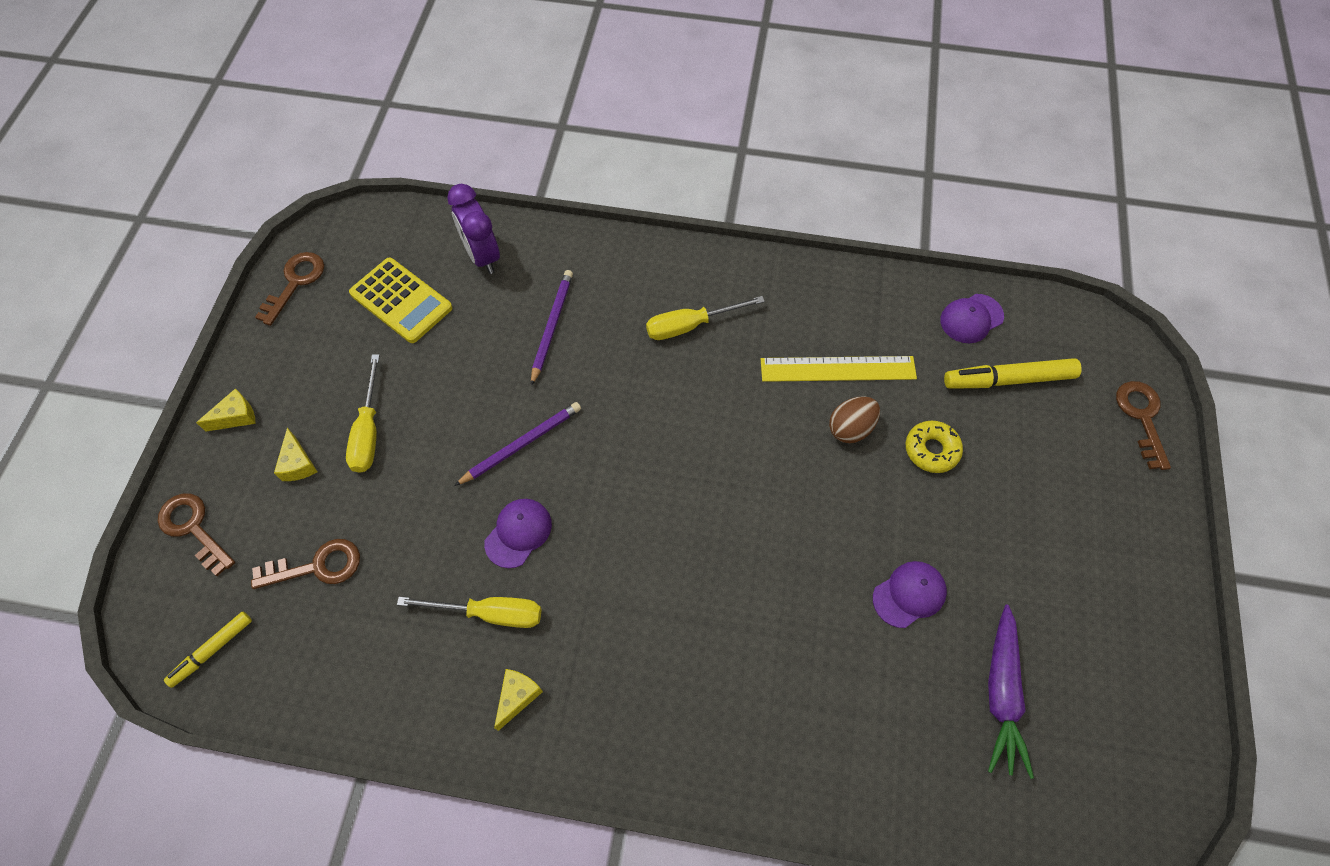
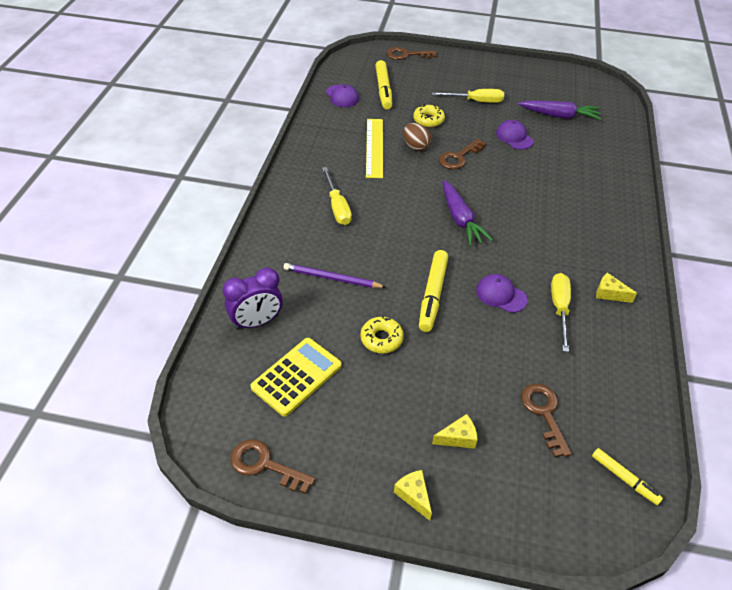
camera: 90 degrees left, 15 degrees down
brown key [158,494,235,576] -> brown key moved to [439,139,486,169]
yellow screwdriver [346,354,380,473] -> yellow screwdriver moved to [432,89,504,103]
purple pencil [454,402,581,486] -> yellow marker [419,250,448,332]
none -> yellow donut [361,316,404,353]
none -> purple carrot [443,180,493,246]

